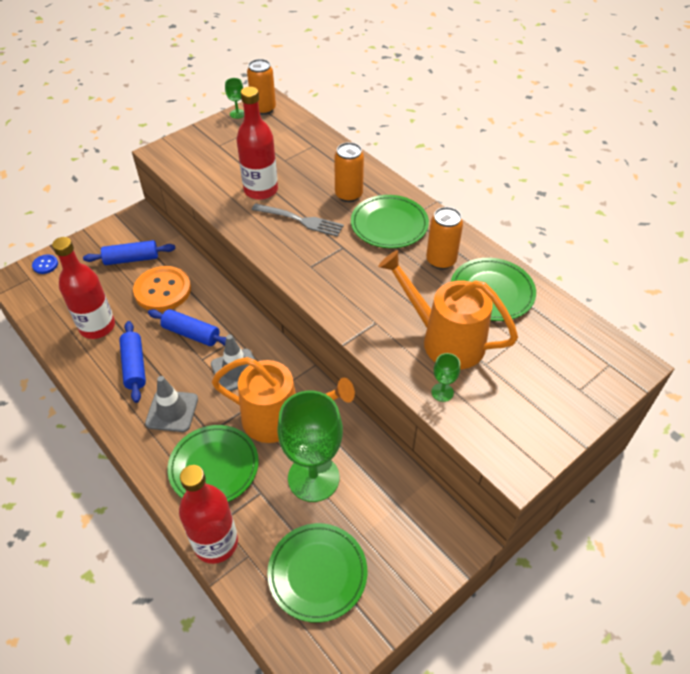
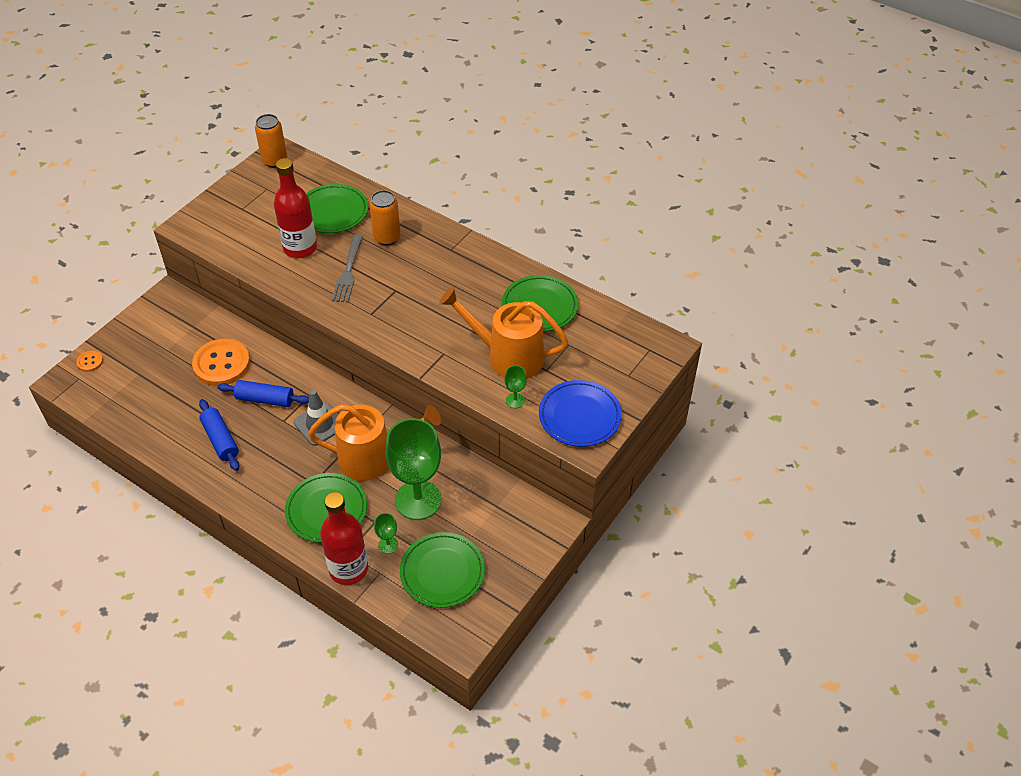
camera: 15 degrees left, 0 degrees up
blue button [32,254,58,274] -> orange button [76,351,103,372]
red bottle [52,237,115,339] -> none
blue rolling pin [83,240,176,265] -> none
grey traffic cone [145,376,198,432] -> none
green goblet [225,78,244,119] -> green goblet moved to [374,513,398,554]
grey fork [252,203,344,237] -> grey fork turned 90 degrees clockwise [332,234,363,303]
green plate [351,195,429,248] -> green plate moved to [306,184,368,233]
orange can [426,207,463,270] -> none
none -> blue plate [539,380,622,447]

